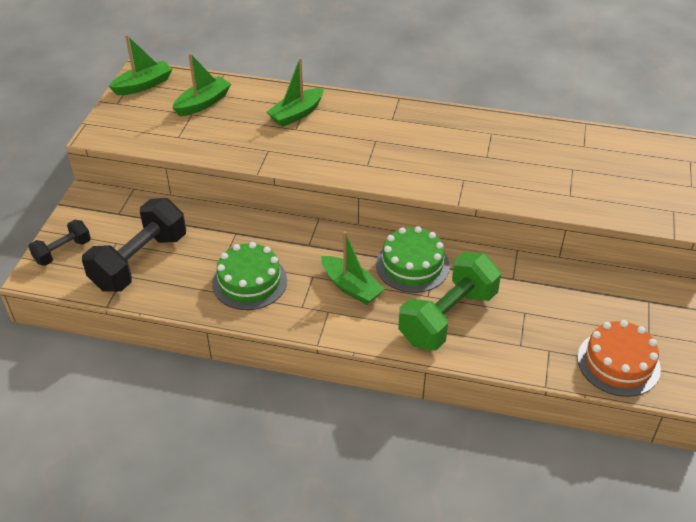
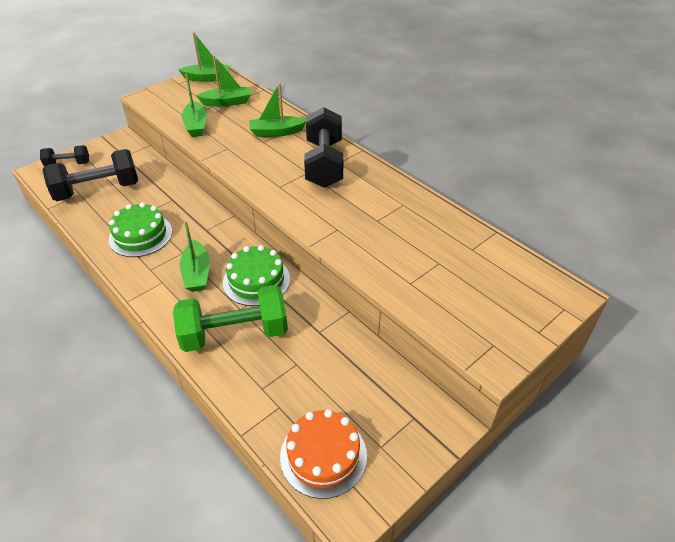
camera: 35 degrees right, 0 degrees up
none -> green boat [182,74,207,137]
none -> black dumbbell [304,107,343,188]

